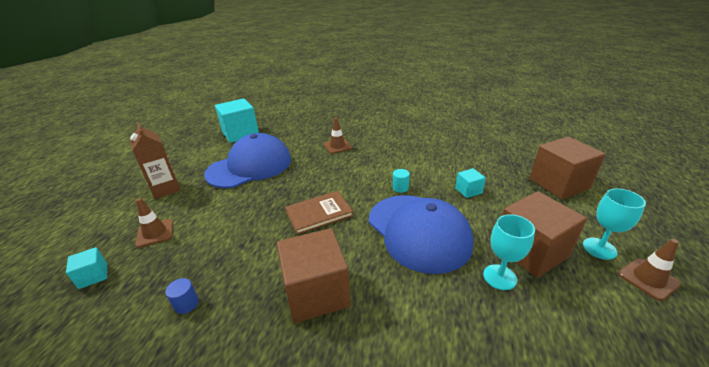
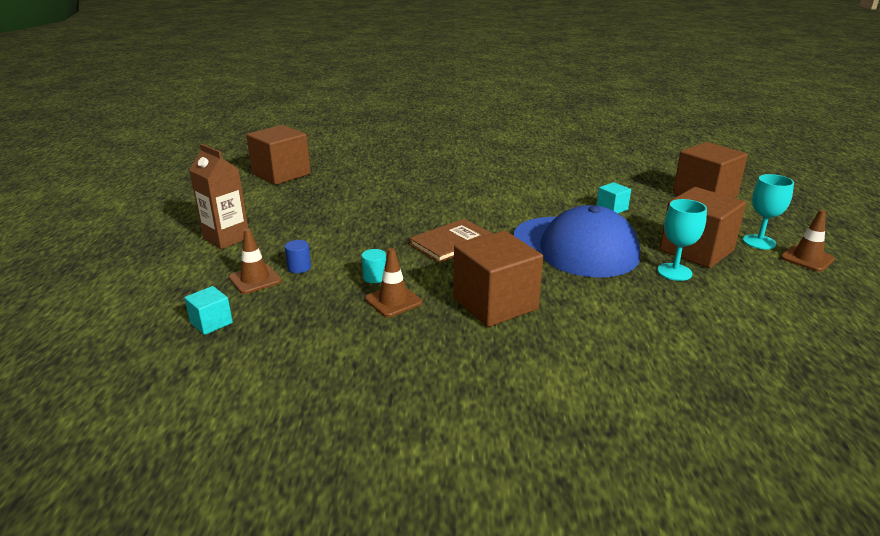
camera: 15 degrees left, 5 degrees down
blue cylinder [165,278,199,314] -> blue cylinder moved to [285,240,311,273]
blue cap [204,133,291,188] -> none
turquoise cube [215,98,259,143] -> brown cube [246,125,311,185]
brown traffic cone [324,118,352,154] -> brown traffic cone moved to [365,248,422,317]
turquoise cylinder [392,169,410,193] -> turquoise cylinder moved to [361,249,386,283]

